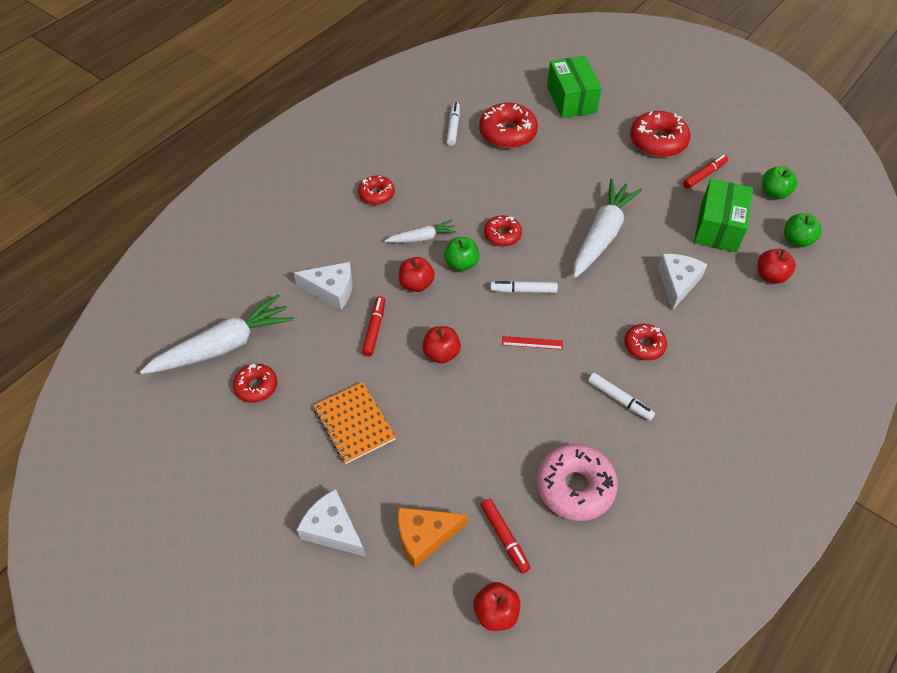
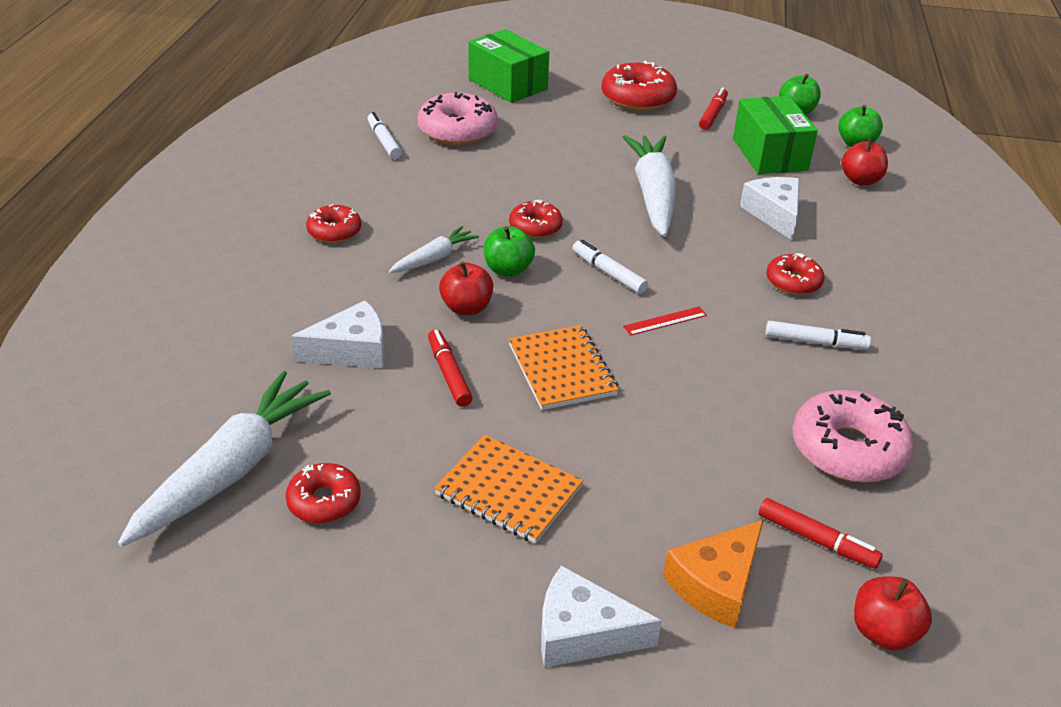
camera: 30 degrees left, 15 degrees down
red apple [422,326,461,363] -> orange notebook [509,325,619,410]
red donut [479,103,538,148] -> pink donut [417,92,498,145]
white marker [490,281,558,293] -> white marker turned 75 degrees clockwise [573,240,648,294]

